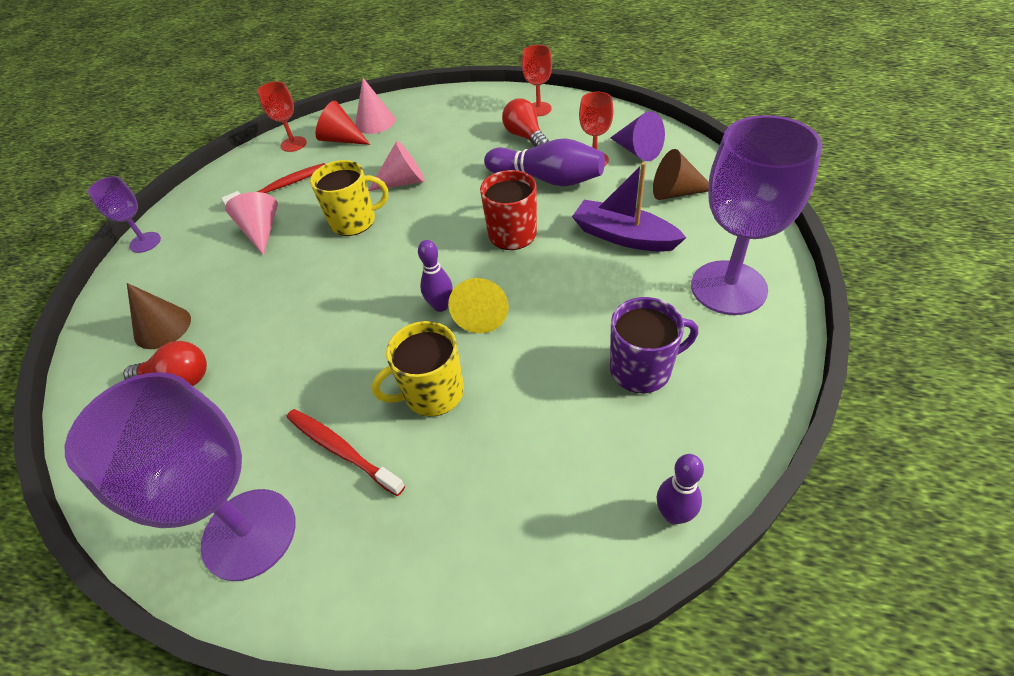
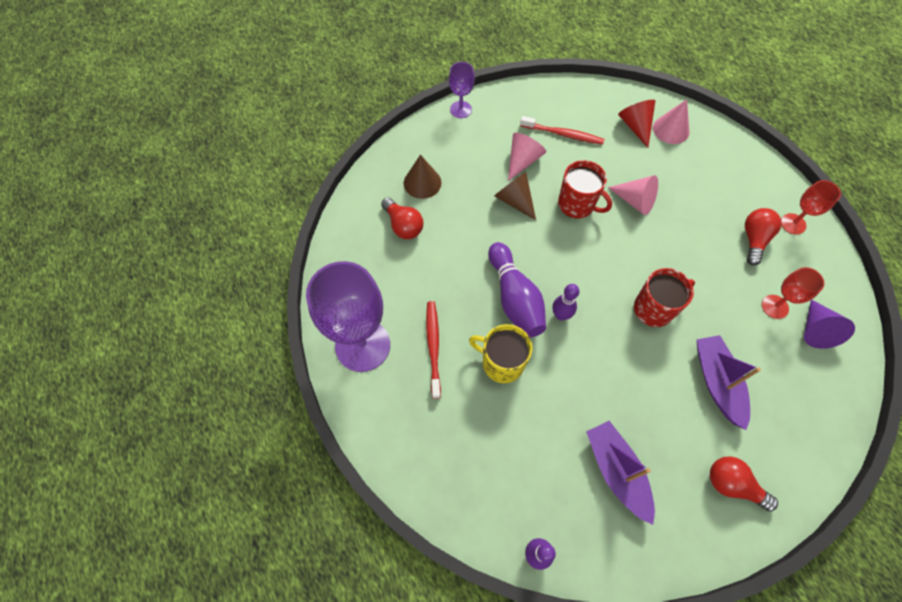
camera: 45 degrees right, 15 degrees up
red goblet [257,81,307,152] -> none
yellow mug [310,160,388,236] -> red mug [558,160,612,218]
yellow cone [448,278,509,333] -> none
purple bowling pin [484,138,605,186] -> purple bowling pin moved to [488,242,546,337]
purple mug [610,297,698,393] -> purple boat [586,421,655,525]
brown cone [653,149,709,200] -> brown cone moved to [494,172,536,220]
purple goblet [691,115,823,315] -> red light bulb [710,457,778,511]

